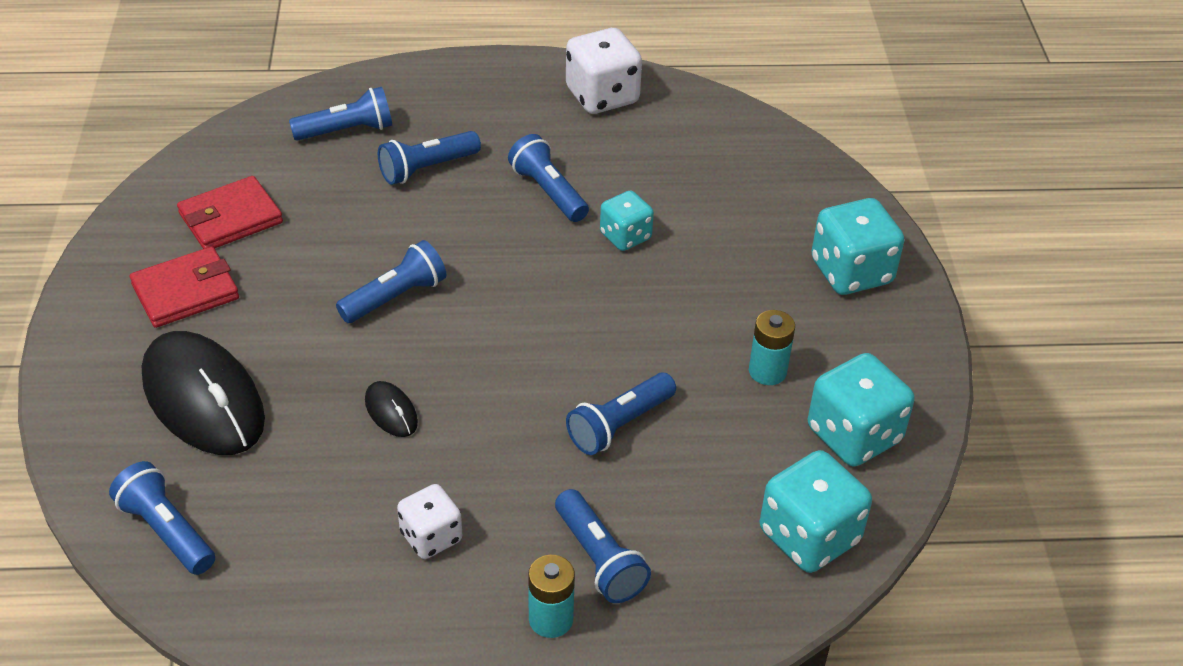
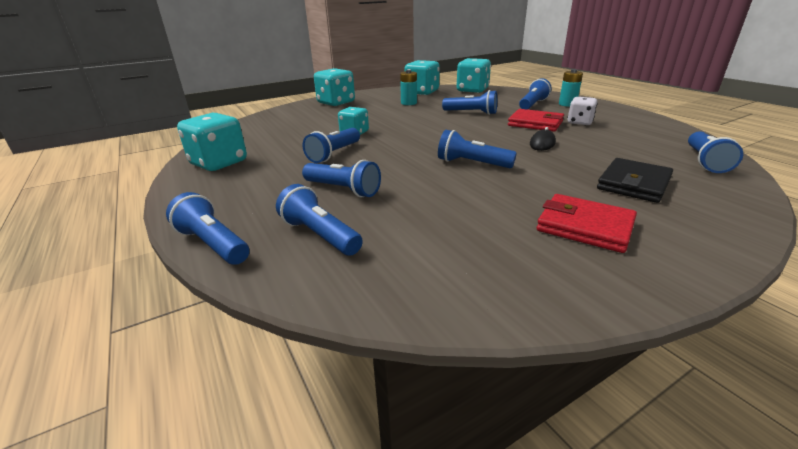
camera: 115 degrees left, 15 degrees down
black mouse [142,331,265,455] -> black wallet [597,158,673,203]
red wallet [177,176,283,249] -> red wallet moved to [508,109,564,132]
white dice [566,28,642,114] -> turquoise dice [177,113,247,171]
none -> blue flashlight [166,192,249,265]

